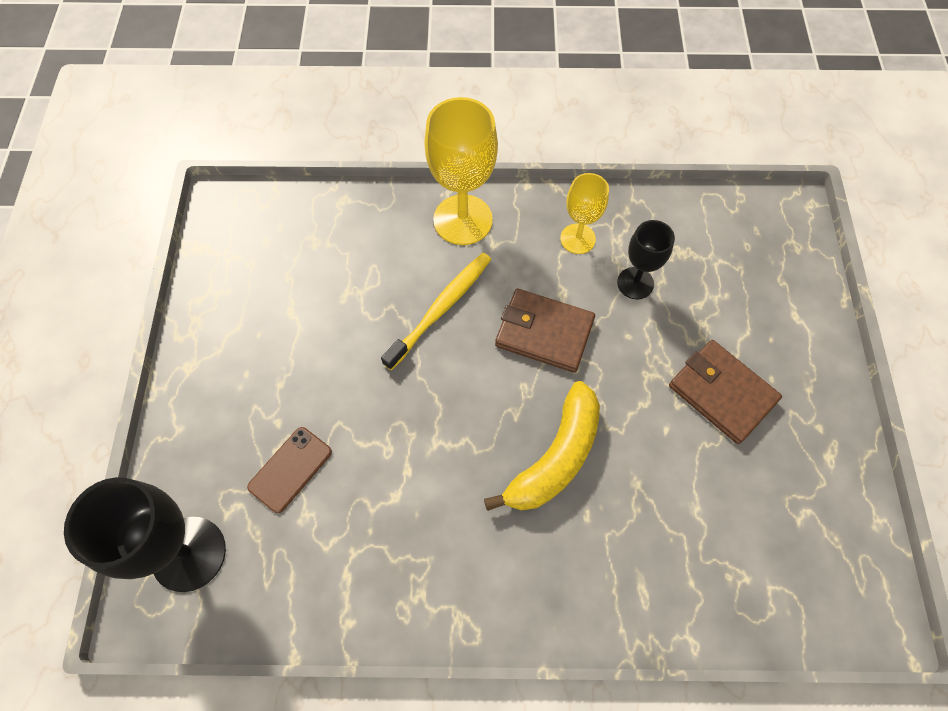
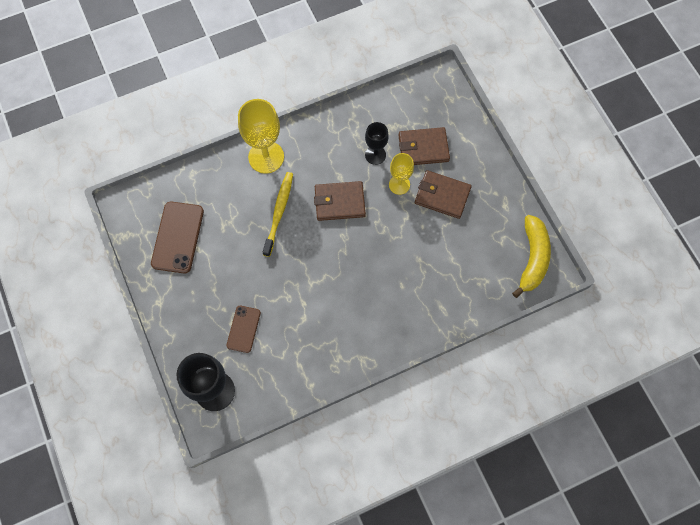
camera: 25 degrees left, 5 degrees up
yellow banana [484,381,600,511] -> yellow banana moved to [512,215,551,298]
yellow goblet [560,173,609,254] -> yellow goblet moved to [389,153,414,195]
none -> brown phone [151,202,204,273]
none -> brown wallet [398,127,450,165]

